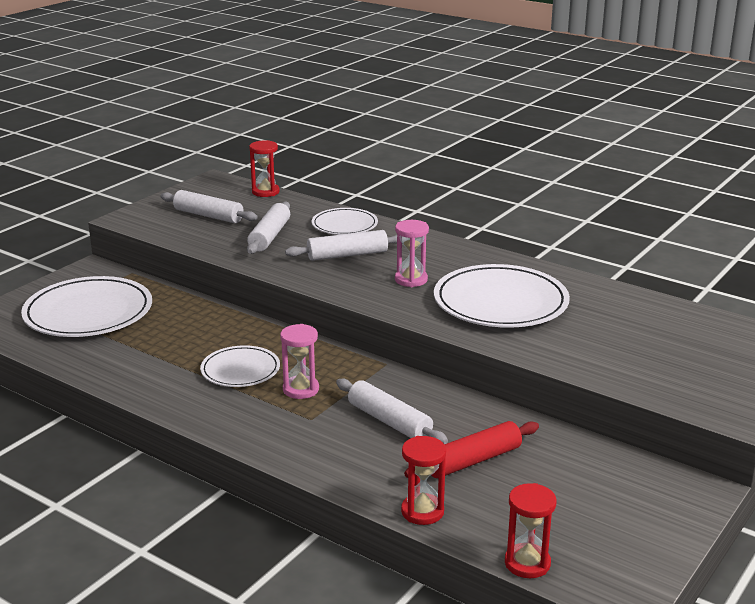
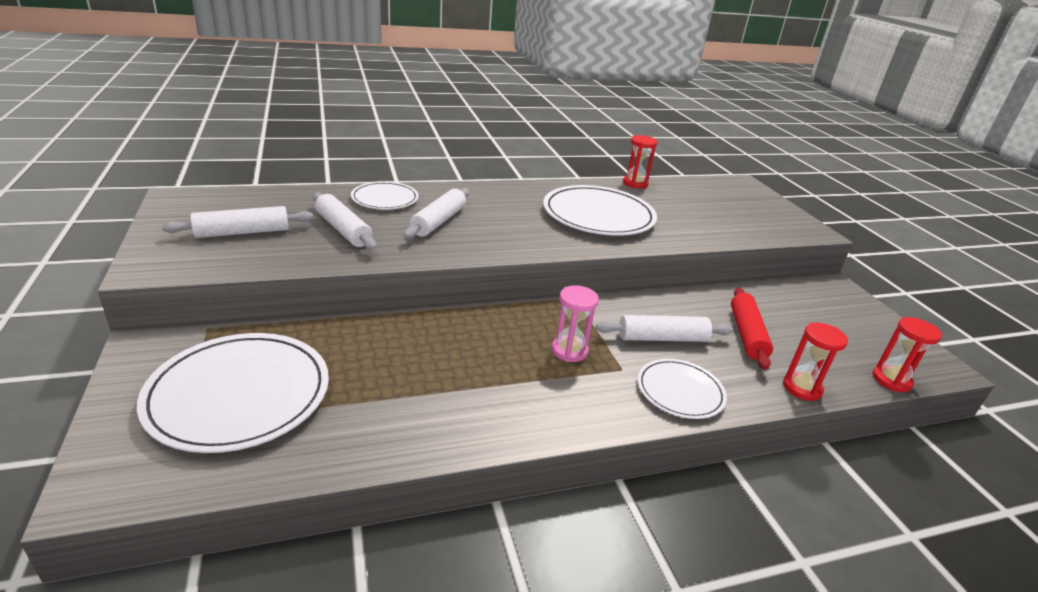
camera: 55 degrees left, 5 degrees up
white plate [200,345,280,387] -> white plate moved to [637,359,727,419]
red hourglass [249,140,280,197] -> red hourglass moved to [623,135,658,188]
pink hourglass [395,220,429,287] -> none

